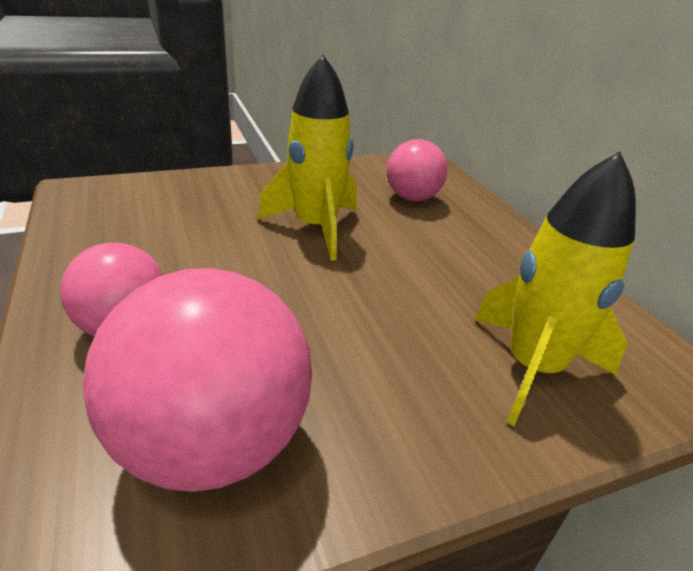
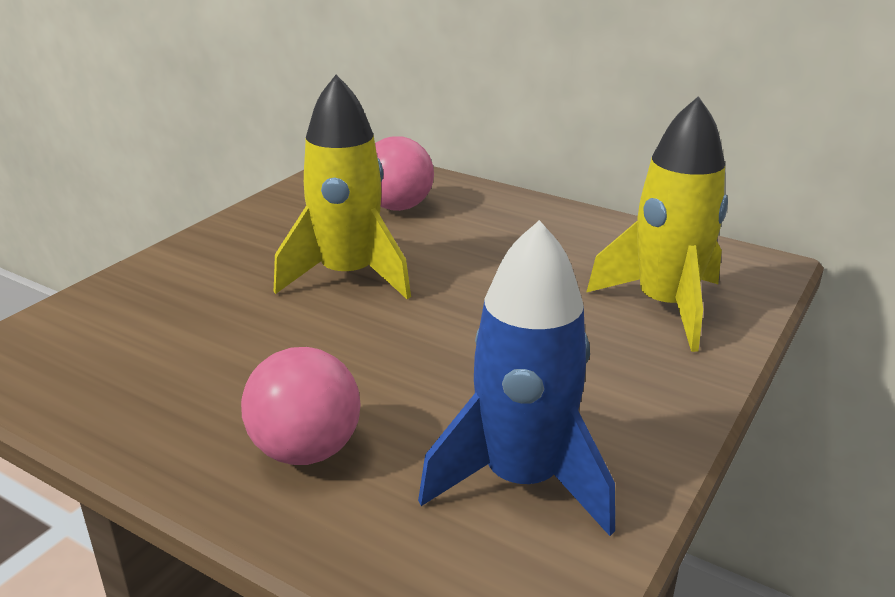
camera: 35 degrees left, 5 degrees down
pink ball [83,268,312,492] -> blue rocket [418,220,615,536]

